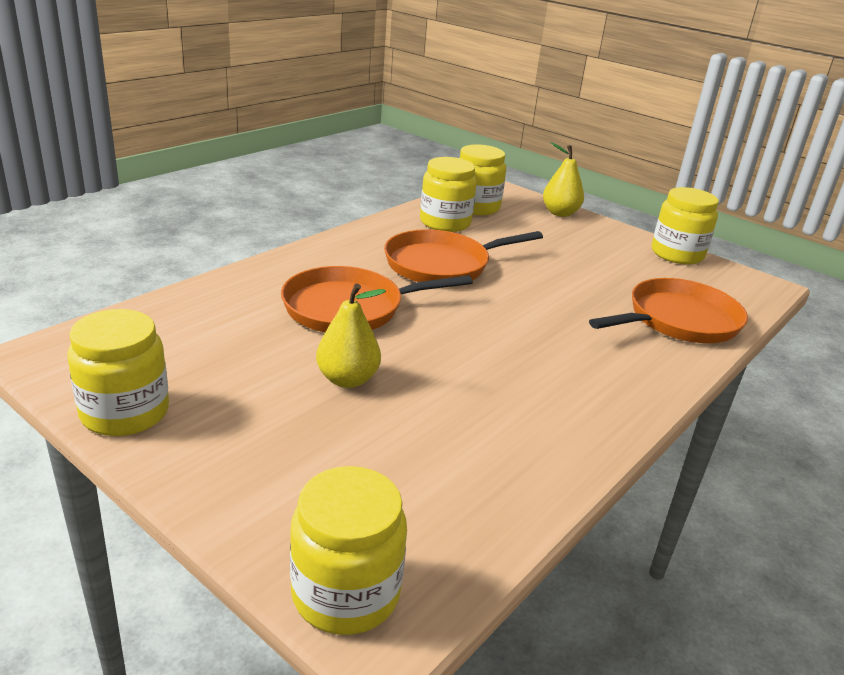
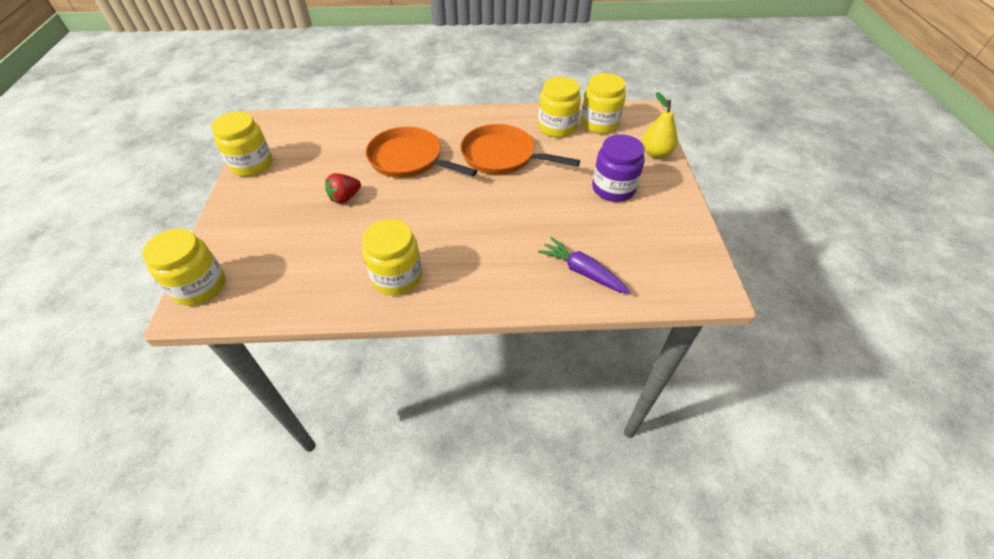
camera: 50 degrees right, 20 degrees up
yellow pear [316,283,386,388] -> red strawberry [325,173,361,204]
orange pan [589,278,748,343] -> purple carrot [538,237,631,294]
yellow jar [651,187,719,265] -> yellow jar moved to [362,219,422,295]
none -> purple jar [592,134,645,202]

